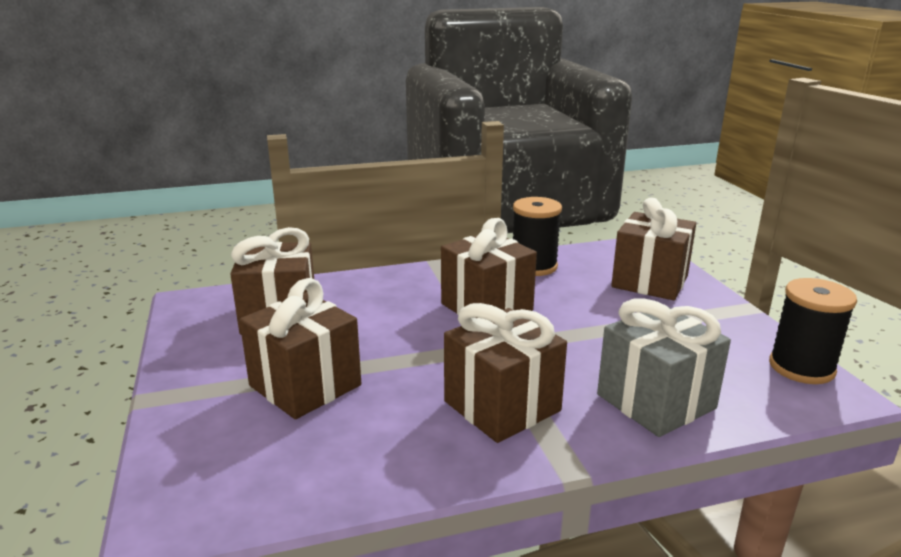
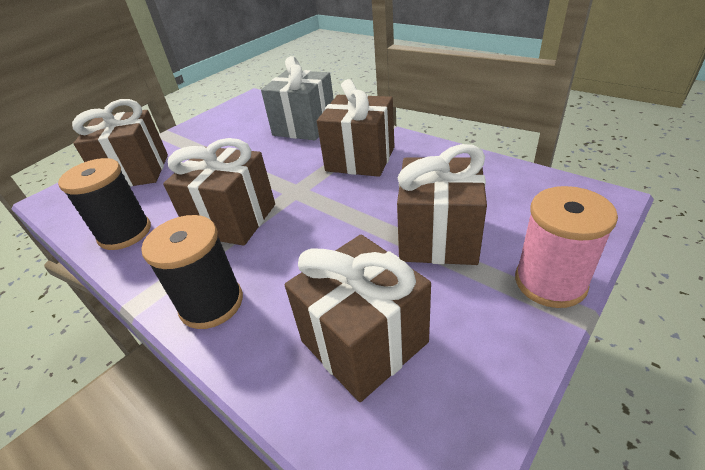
camera: 120 degrees left, 15 degrees up
black spool [769,278,857,384] -> black spool moved to [141,215,243,329]
none -> pink spool [515,186,618,308]

